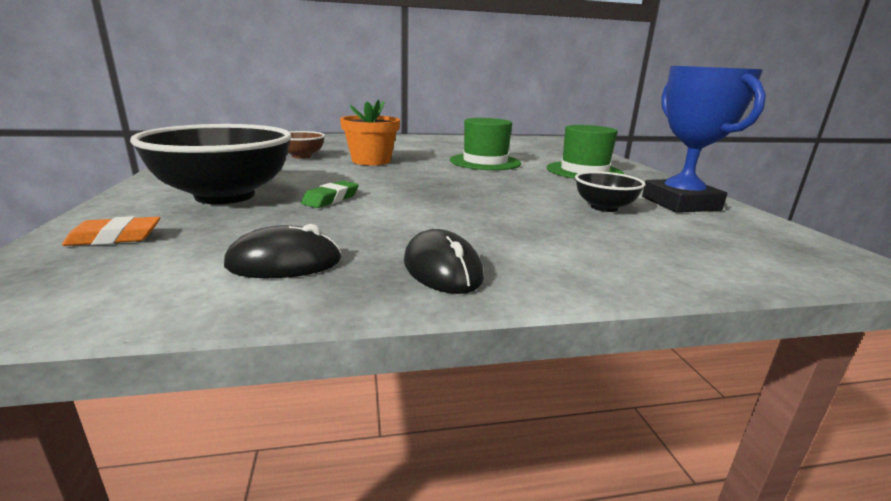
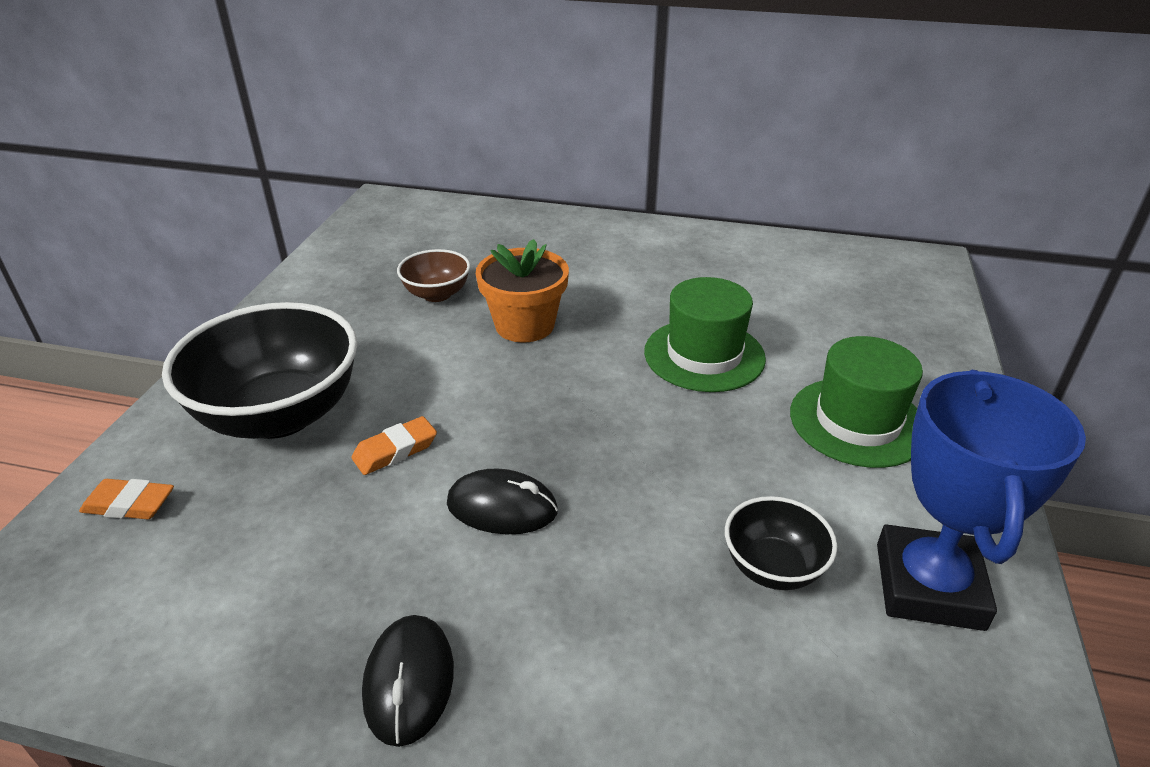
camera: 25 degrees right, 15 degrees up
black mouse [224,224,342,278] -> black mouse moved to [447,469,558,534]
green eraser [301,181,359,208] -> orange eraser [352,416,437,475]

